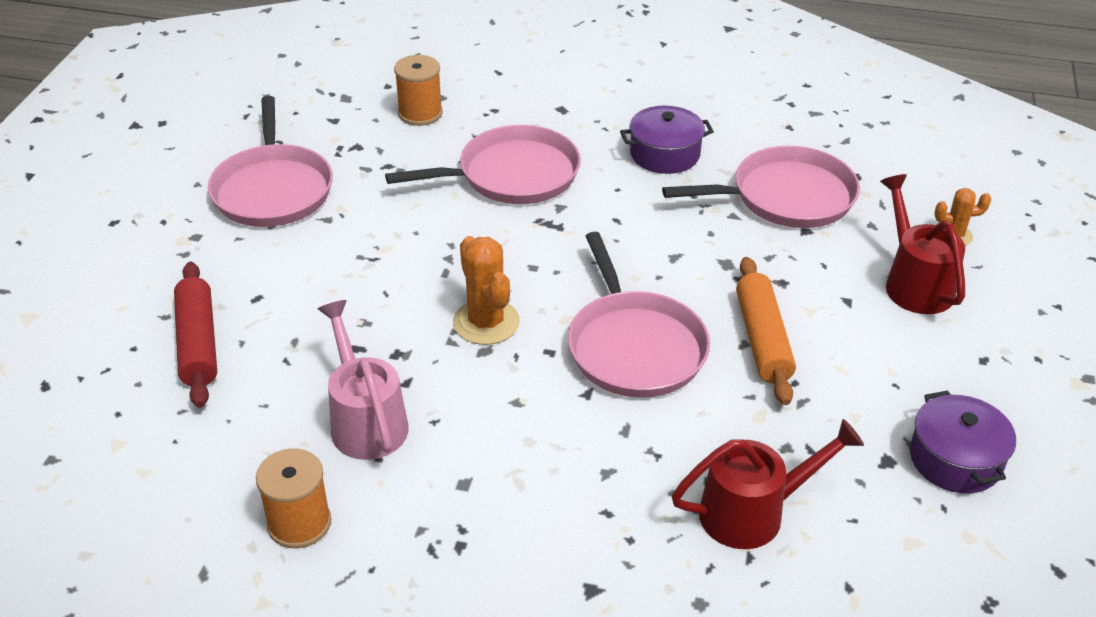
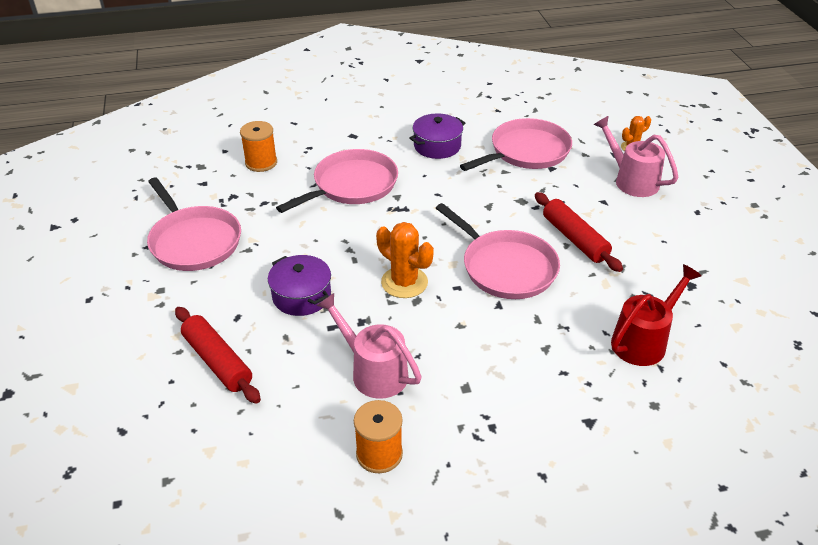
camera: 25 degrees left, 0 degrees up
orange rolling pin [736,257,796,405] -> red rolling pin [535,192,623,272]
red watering can [880,174,965,314] -> pink watering can [593,116,678,197]
purple pot [910,390,1016,493] -> purple pot moved to [268,255,331,316]

